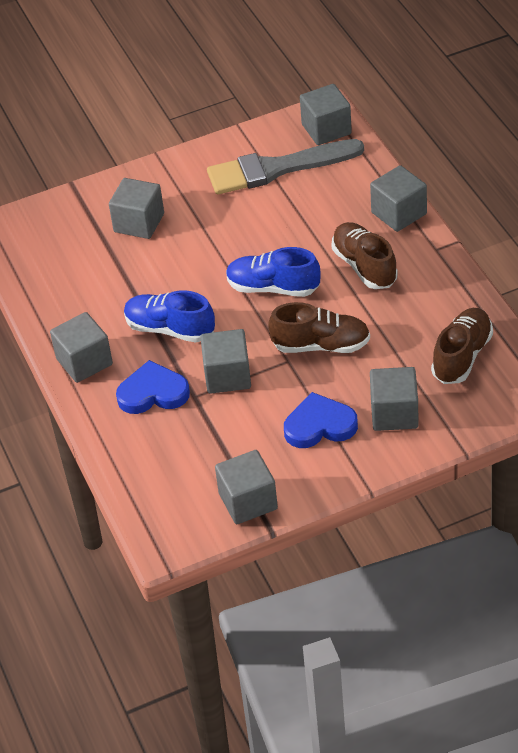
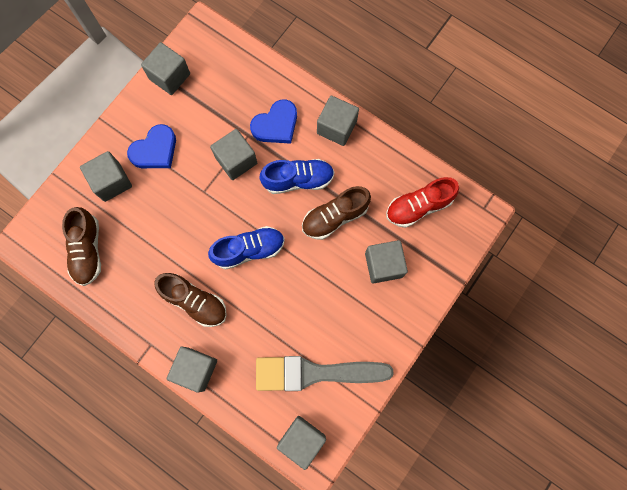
camera: 145 degrees right, 30 degrees up
grey brush [207,139,364,194] -> grey brush turned 135 degrees counterclockwise [256,356,394,391]
brown shoe [268,302,370,353] -> brown shoe moved to [302,186,371,240]
none -> red shoe [386,177,459,228]

